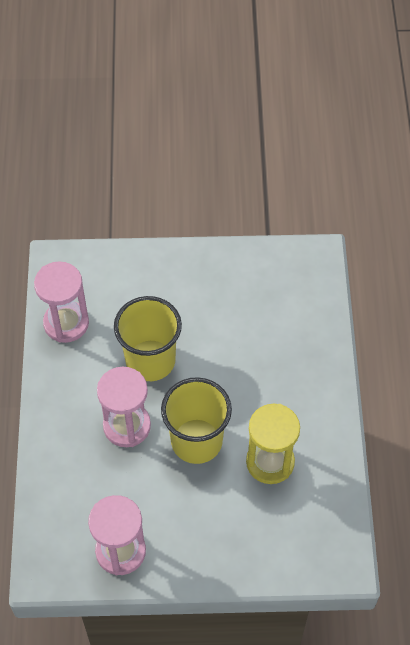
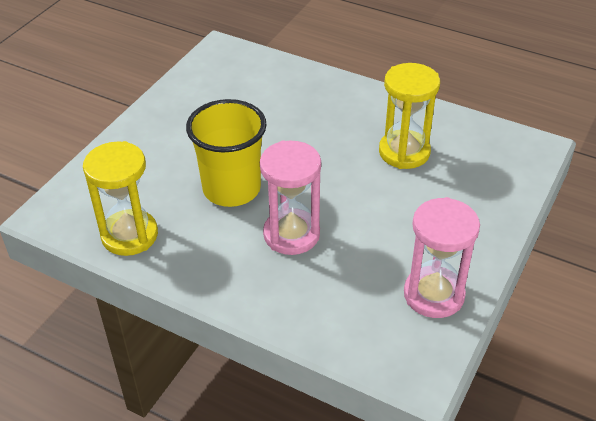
camera: 60 degrees left, 15 degrees down
pink hourglass [34,261,89,343] -> yellow hourglass [83,141,158,256]
yellow cup [161,377,232,464] -> none

